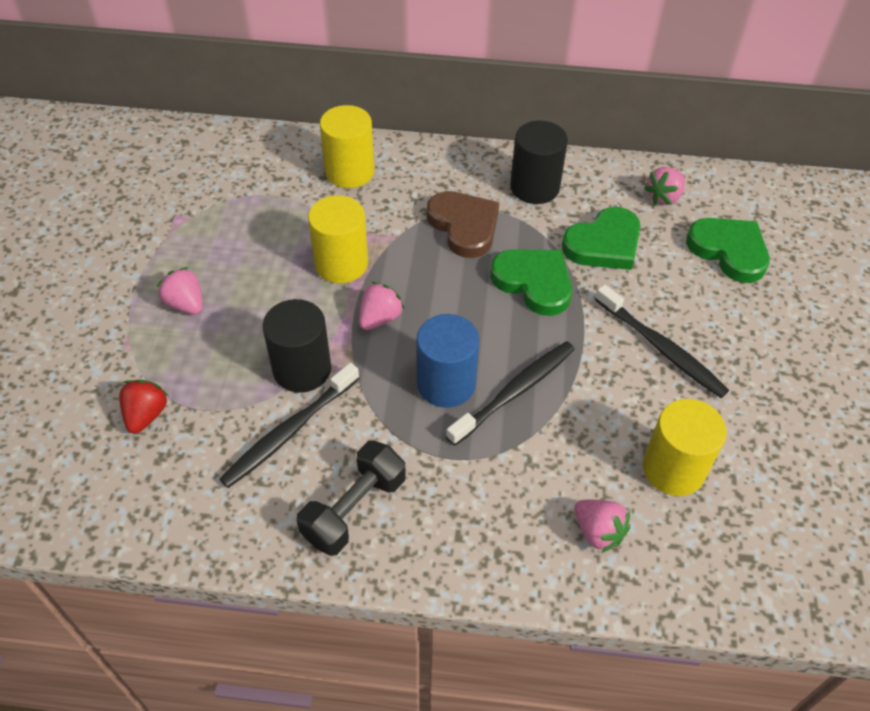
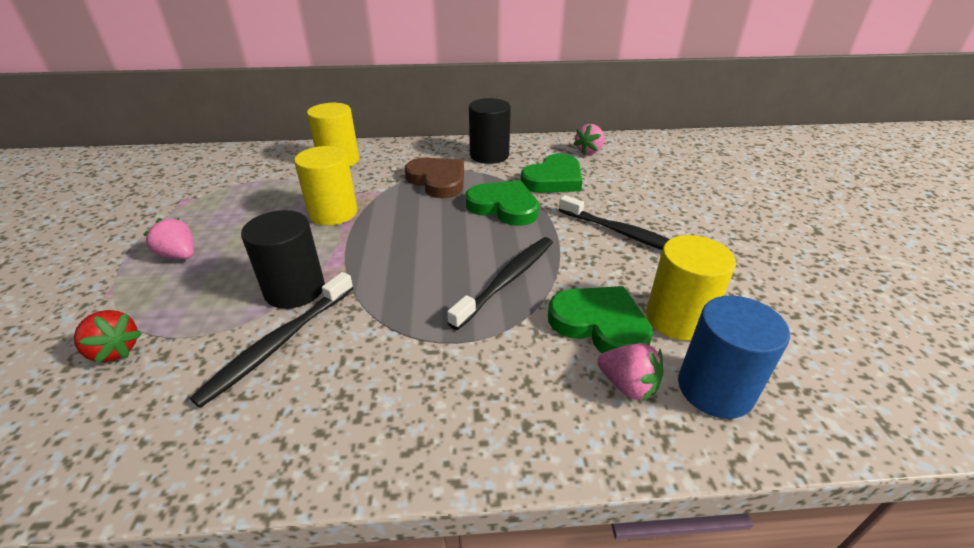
camera: 10 degrees left, 15 degrees down
red strawberry [119,380,168,434] -> red strawberry turned 120 degrees clockwise [74,310,142,363]
black dumbbell [297,441,406,556] -> none
pink strawberry [359,282,405,330] -> none
blue cylinder [416,314,480,408] -> blue cylinder moved to [678,295,790,419]
green heart [686,218,770,283] -> green heart moved to [548,286,653,353]

